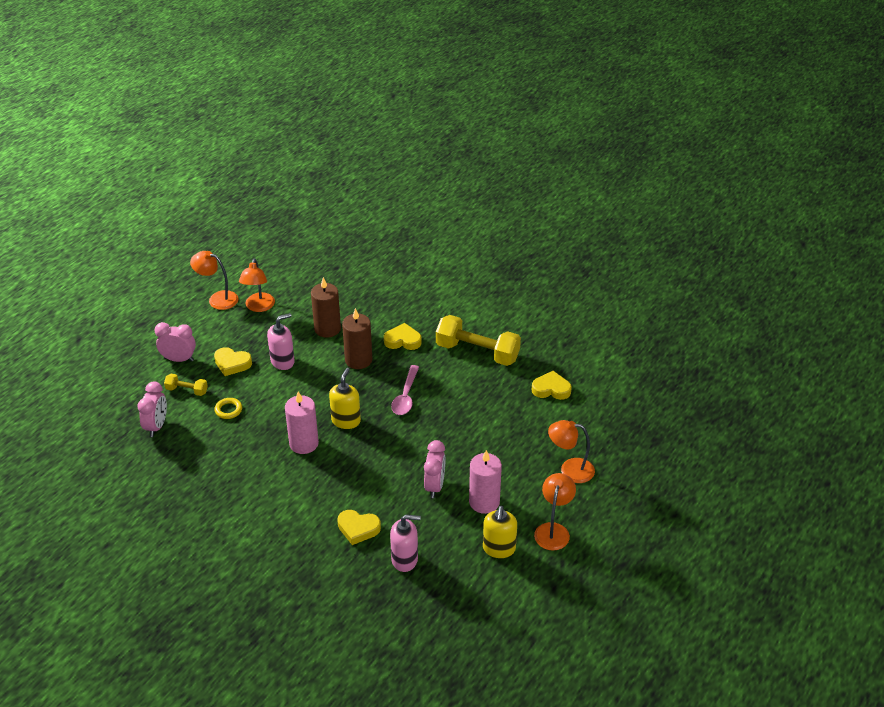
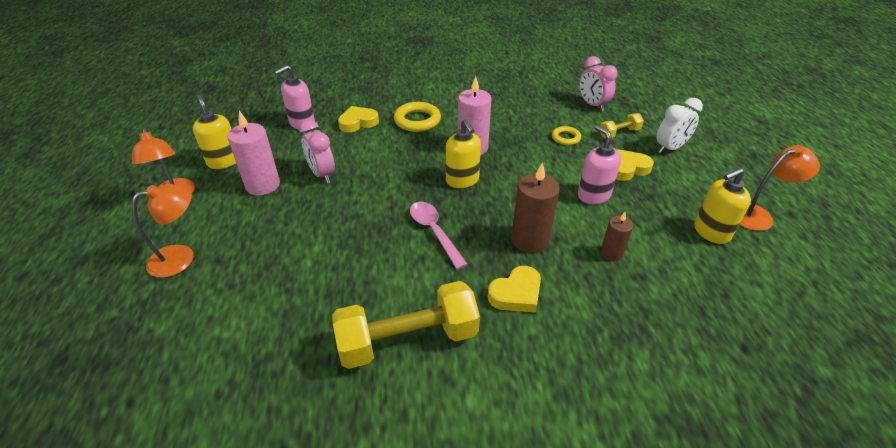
camera: 140 degrees right, 0 degrees up
pink clock [154,322,196,362] -> white clock [656,98,703,153]
orange lamp [239,258,275,312] -> yellow soap dispenser [694,168,751,244]
pink soap dispenser [267,313,295,370] -> pink soap dispenser turned 135 degrees clockwise [578,125,621,204]
brown candle [311,277,341,338] -> brown candle [601,212,633,261], size x0.58
yellow heart [532,371,572,400] -> none
none -> yellow ring [394,102,441,132]

